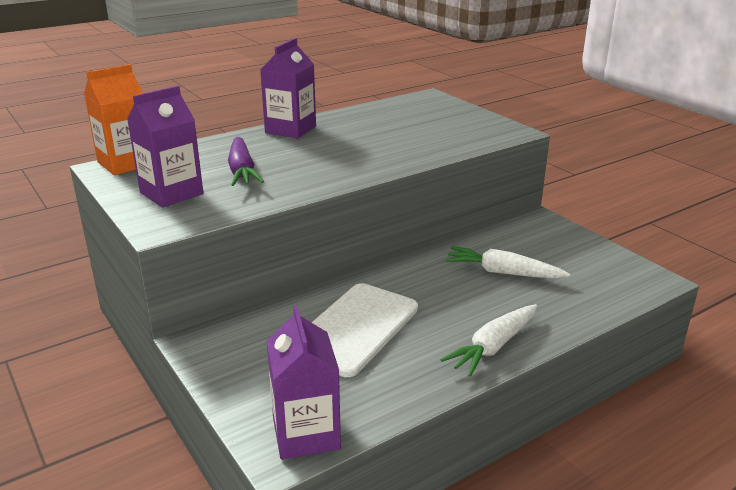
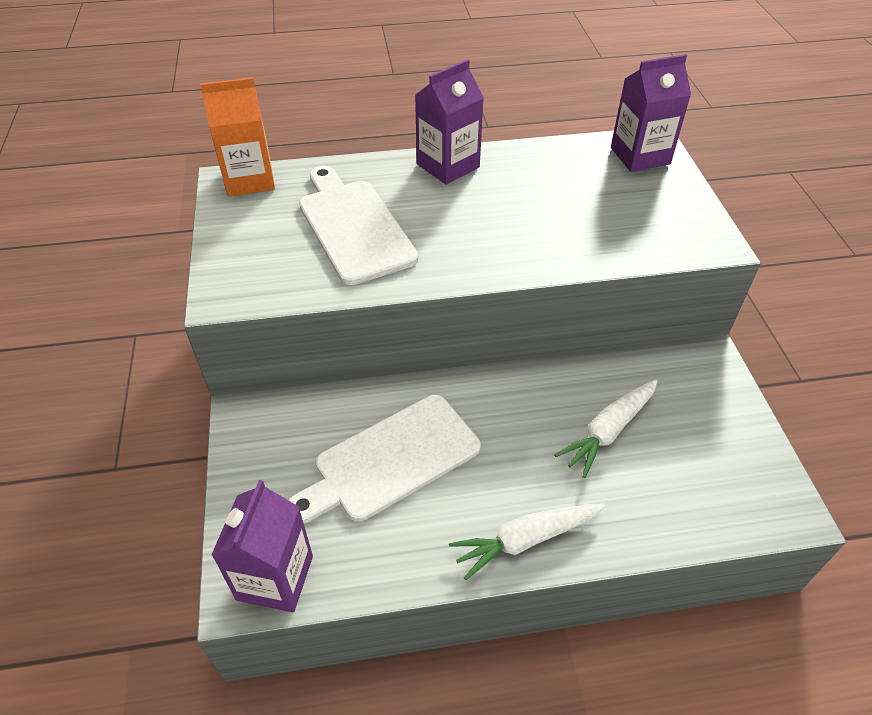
camera: 25 degrees right, 20 degrees up
purple carton [127,86,203,207] -> purple carton moved to [611,54,691,172]
purple carrot [228,137,264,186] -> white cutting board [299,165,418,285]
white carrot [445,246,570,279] -> white carrot turned 90 degrees counterclockwise [554,380,658,478]

